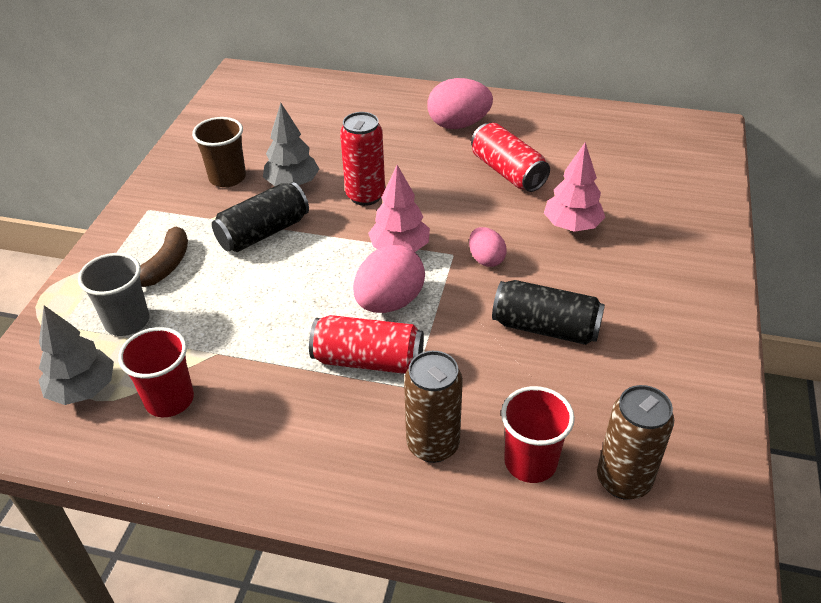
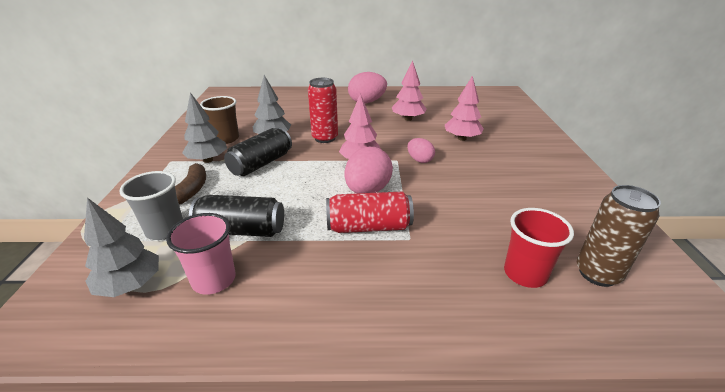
camera: 15 degrees left, 10 degrees down
red cup [118,327,194,417] -> pink cup [166,213,236,295]
brown can [404,351,463,463] -> none
red can [471,123,550,192] -> pink tree [392,60,426,121]
black can [492,280,605,345] -> black can moved to [189,195,284,237]
none -> grey tree [182,92,227,163]

